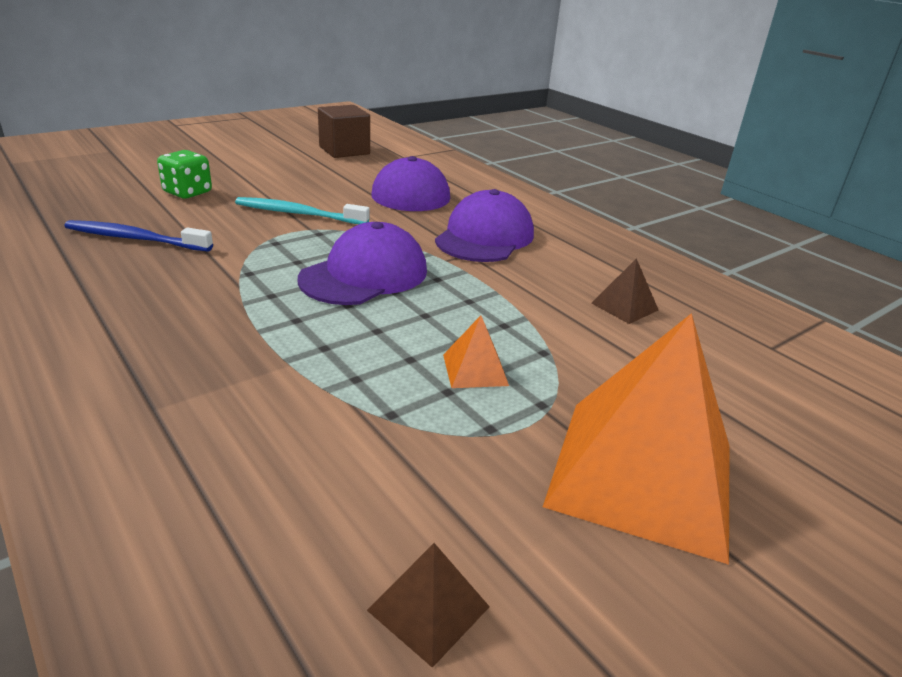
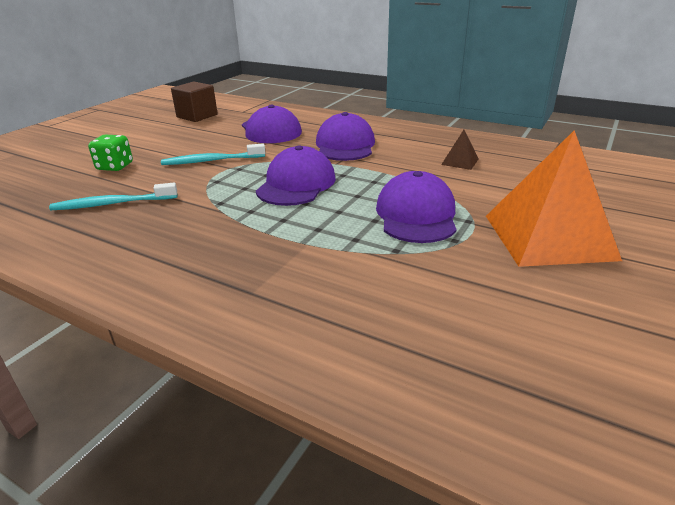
camera: 20 degrees left, 0 degrees up
blue toothbrush [64,220,213,251] -> turquoise toothbrush [49,183,177,211]
brown pyramid [367,543,490,668] -> none
orange pyramid [443,315,509,388] -> purple cap [376,171,457,243]

